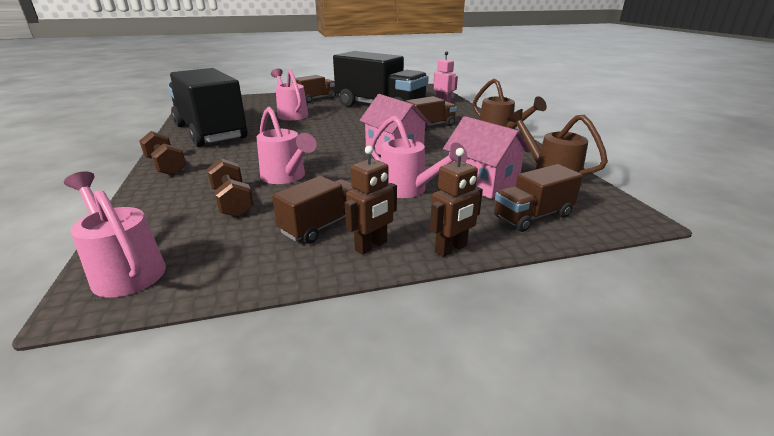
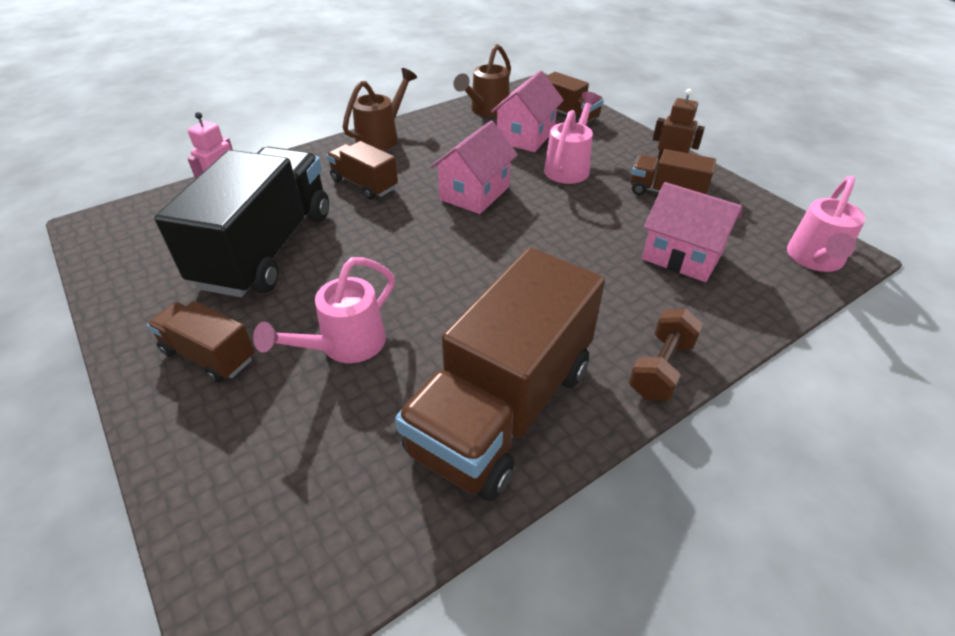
camera: 110 degrees left, 15 degrees up
black truck [168,68,247,147] -> brown truck [395,248,605,501]
brown dumbbell [207,158,254,217] -> pink house [642,182,742,282]
pink watering can [257,107,317,184] -> none
brown robot [430,148,483,257] -> none

